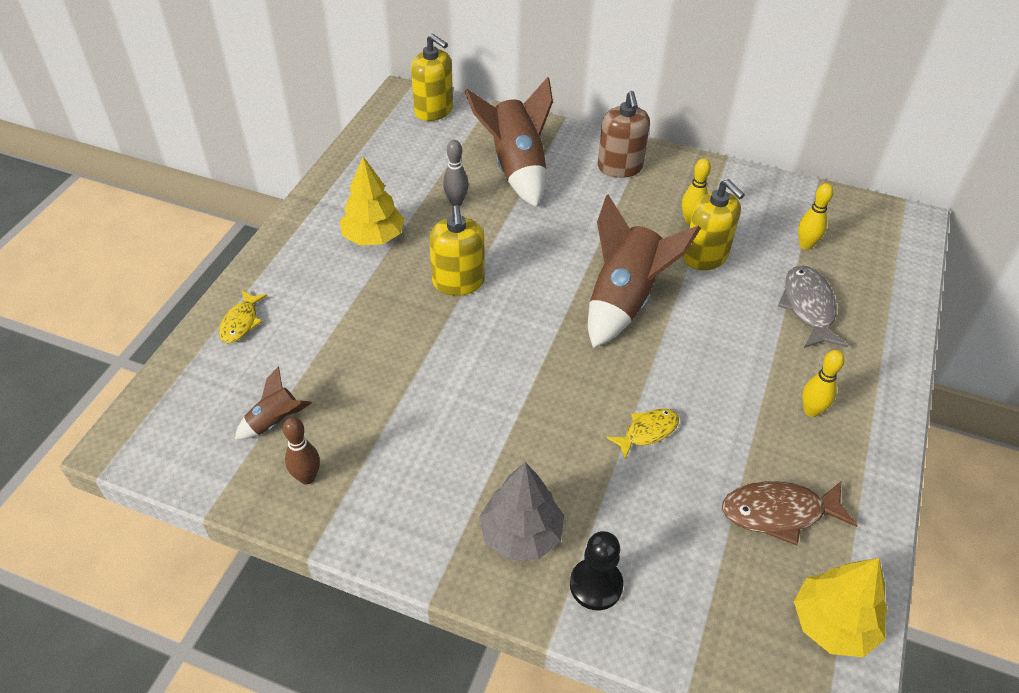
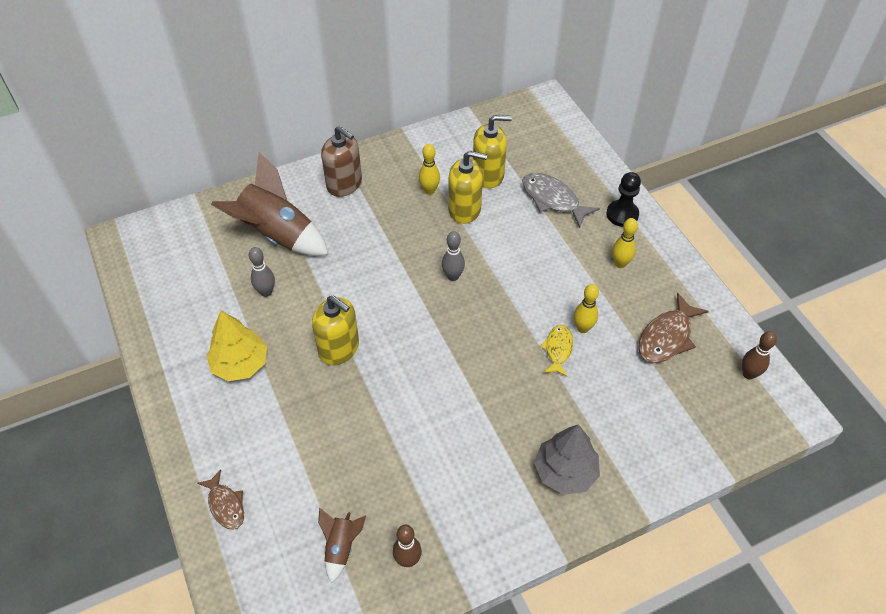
camera: 45 degrees left, 5 degrees up
yellow fish [219,290,267,343] -> brown fish [197,469,244,530]
yellow soap dispenser [411,34,453,121] -> yellow soap dispenser moved to [473,115,512,188]
black pawn [570,531,624,610] -> black pawn moved to [606,172,641,227]
brown rocket [588,194,701,348] -> grey bowling pin [442,231,465,281]
yellow tree [794,558,887,657] -> brown bowling pin [742,331,777,379]
yellow bowling pin [798,183,833,250] -> yellow bowling pin moved to [574,284,599,333]

